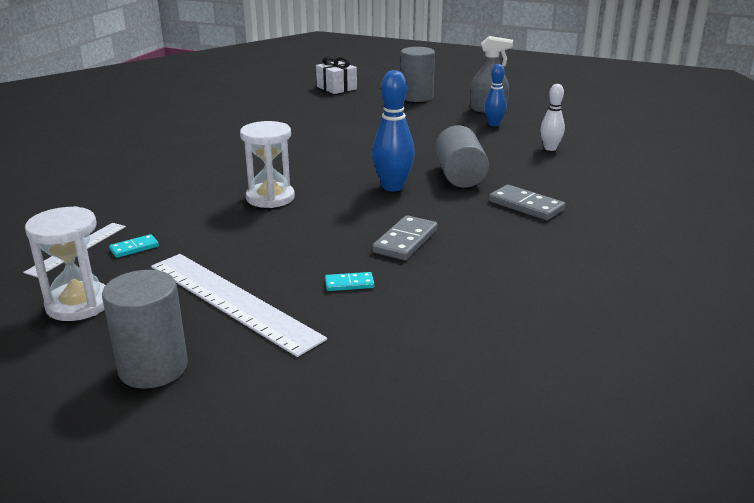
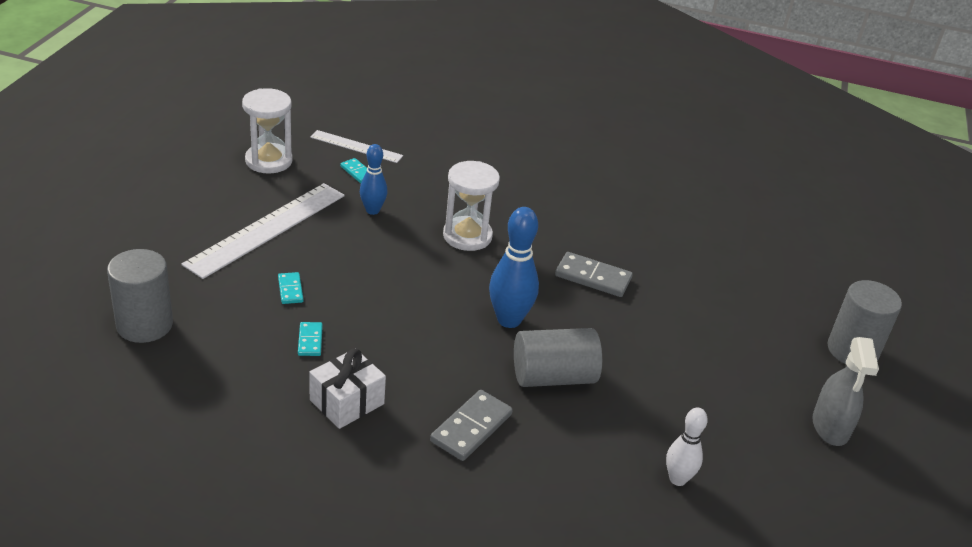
camera: 80 degrees right, 10 degrees up
grey cylinder [102,270,188,389] -> grey cylinder moved to [107,249,173,343]
white gift [316,56,357,94] -> white gift moved to [309,348,386,429]
grey domino [372,215,438,260] -> grey domino moved to [555,252,632,297]
blue bowling pin [484,64,506,127] -> blue bowling pin moved to [360,144,387,215]
none -> turquoise domino [298,322,323,356]

